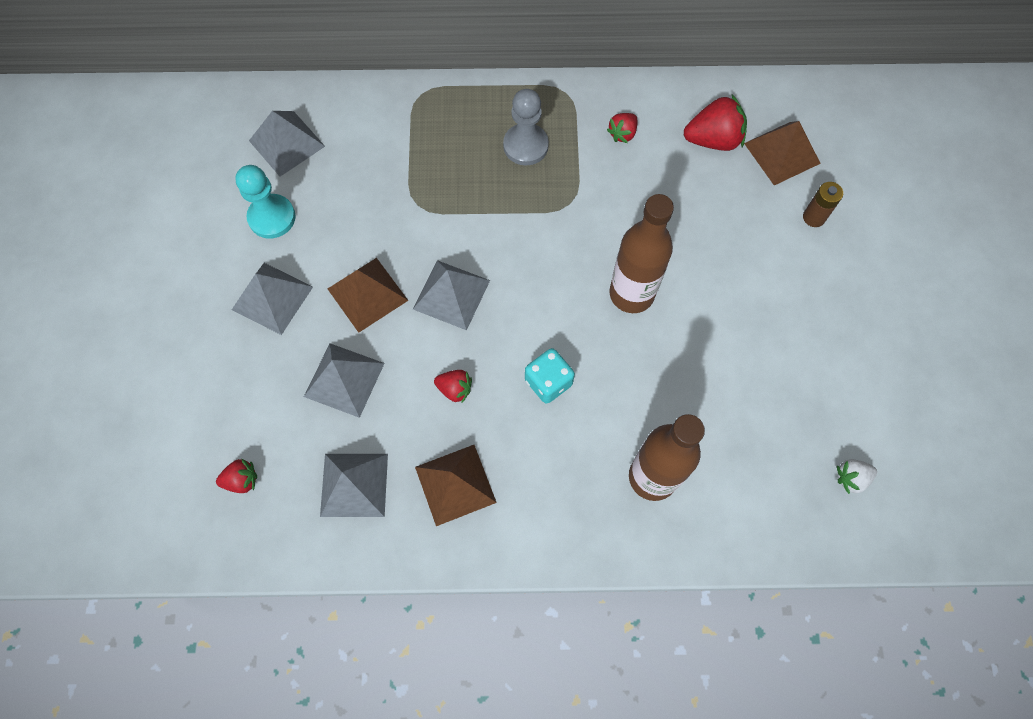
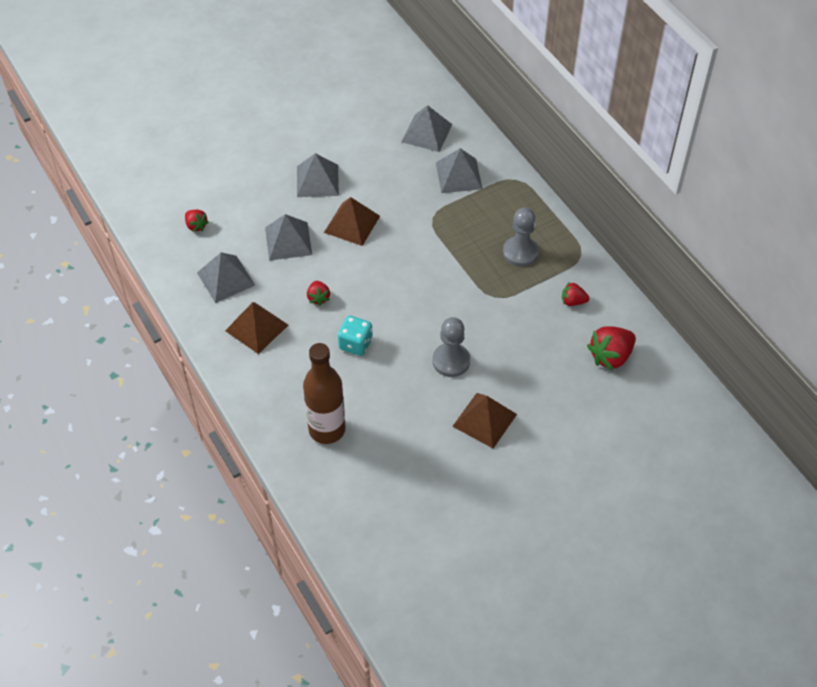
camera: 60 degrees right, 15 degrees down
turquoise pawn [235,165,296,239] -> none
grey pyramid [413,260,490,330] -> grey pyramid moved to [436,148,483,193]
brown bottle [609,194,674,313] -> grey pawn [432,317,470,377]
red strawberry [684,95,747,151] -> red strawberry turned 90 degrees clockwise [587,326,636,371]
brown pyramid [744,121,821,185] -> brown pyramid moved to [452,393,517,448]
brown battery [803,182,843,227] -> none
white strawberry [837,459,877,494] -> none

